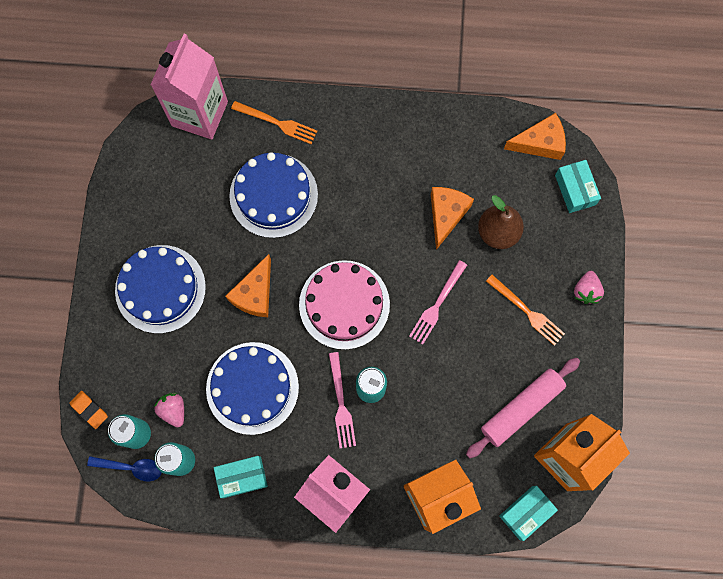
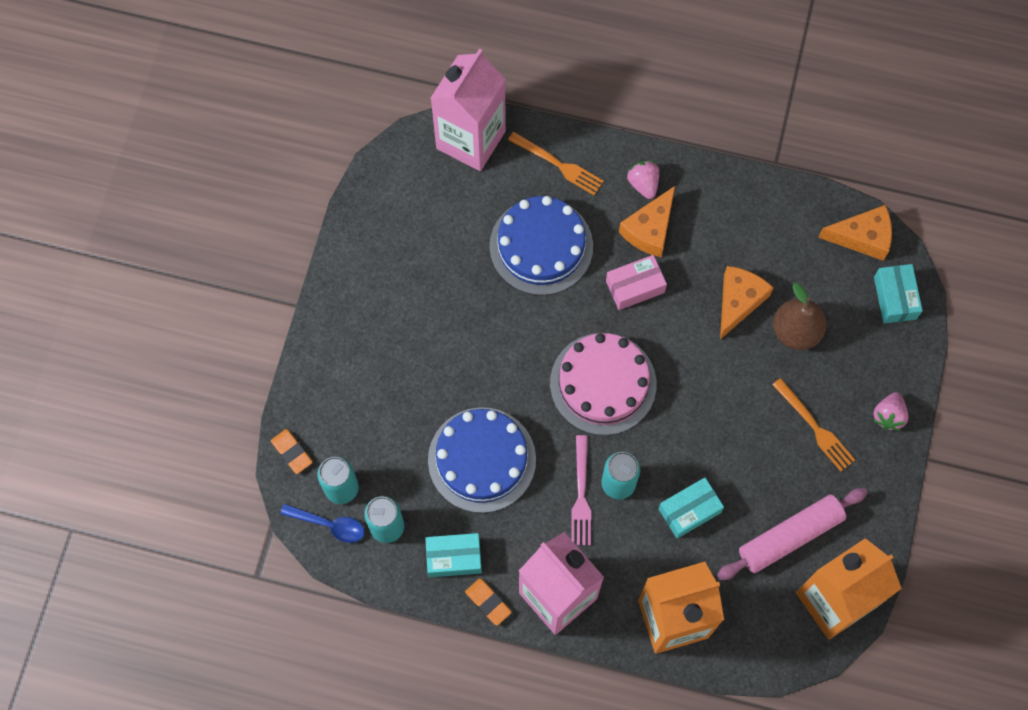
camera: 10 degrees right, 5 degrees down
blue cake [115,245,206,334] -> none
pink strawberry [154,393,184,427] -> pink strawberry moved to [627,161,659,199]
orange cheese [225,254,271,317] -> orange cheese moved to [619,186,675,257]
pink fork [409,260,467,344] -> none
turquoise box [499,486,558,541] -> turquoise box moved to [659,478,724,538]
none -> orange eraser [465,579,512,626]
none -> pink box [606,255,667,310]

